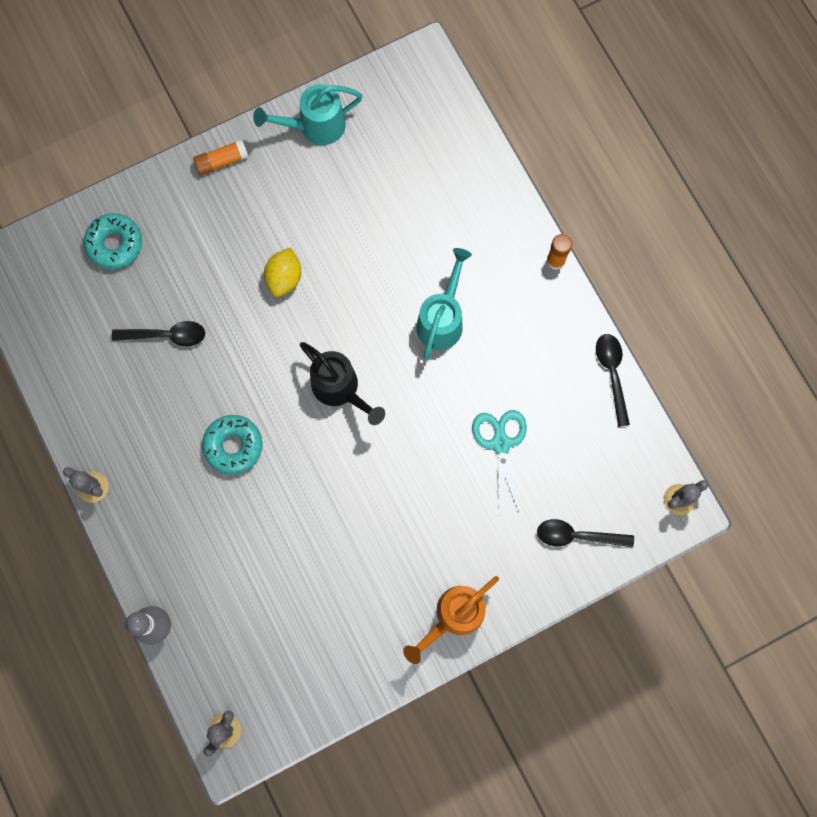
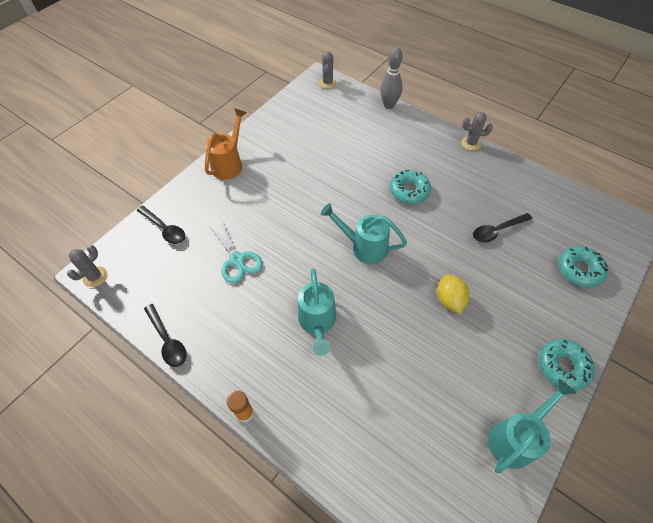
camera: 155 degrees right, 20 degrees down
orange glue stick [193,139,248,175] -> turquoise donut [539,339,595,391]
black watering can [300,342,385,425] -> turquoise watering can [321,203,407,264]
black spoon [537,519,634,547] -> black spoon turned 60 degrees clockwise [137,206,185,244]

